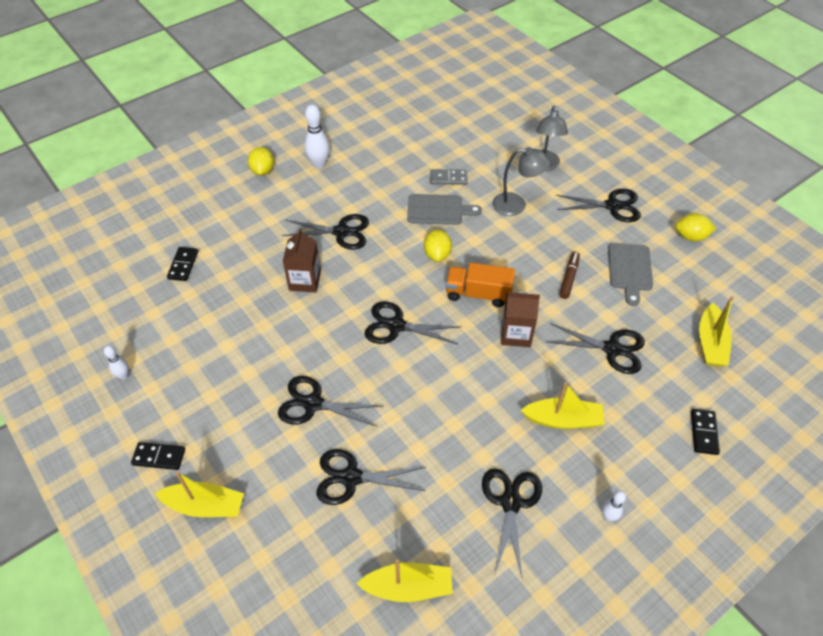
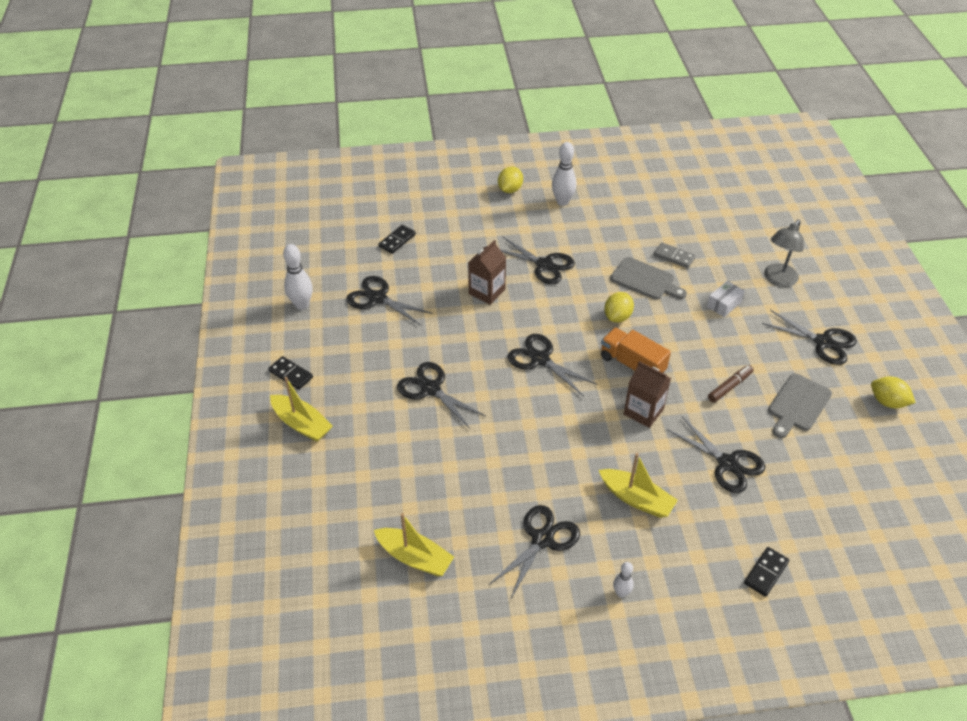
camera: 30 degrees right, 5 degrees down
white bowling pin [104,345,129,380] -> white bowling pin [283,244,313,310], size x1.75
black scissors [316,449,426,505] -> black scissors moved to [346,276,433,326]
grey lamp [493,147,550,216] -> white box [707,281,745,317]
yellow boat [699,296,734,366] -> none

